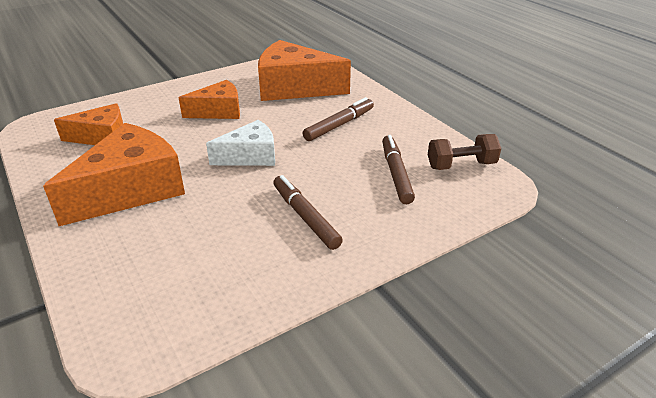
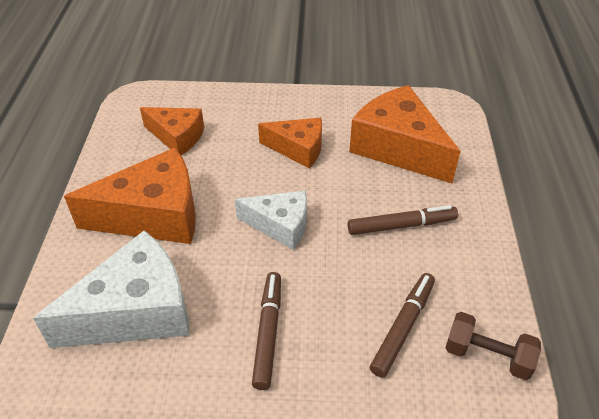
camera: 35 degrees right, 10 degrees up
none -> white cheese [33,230,189,348]

